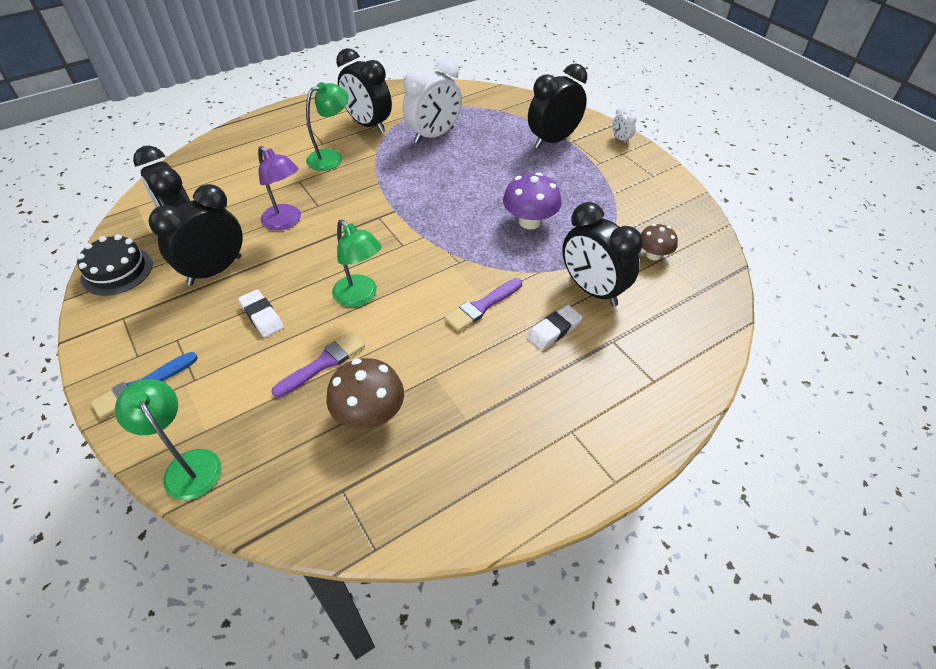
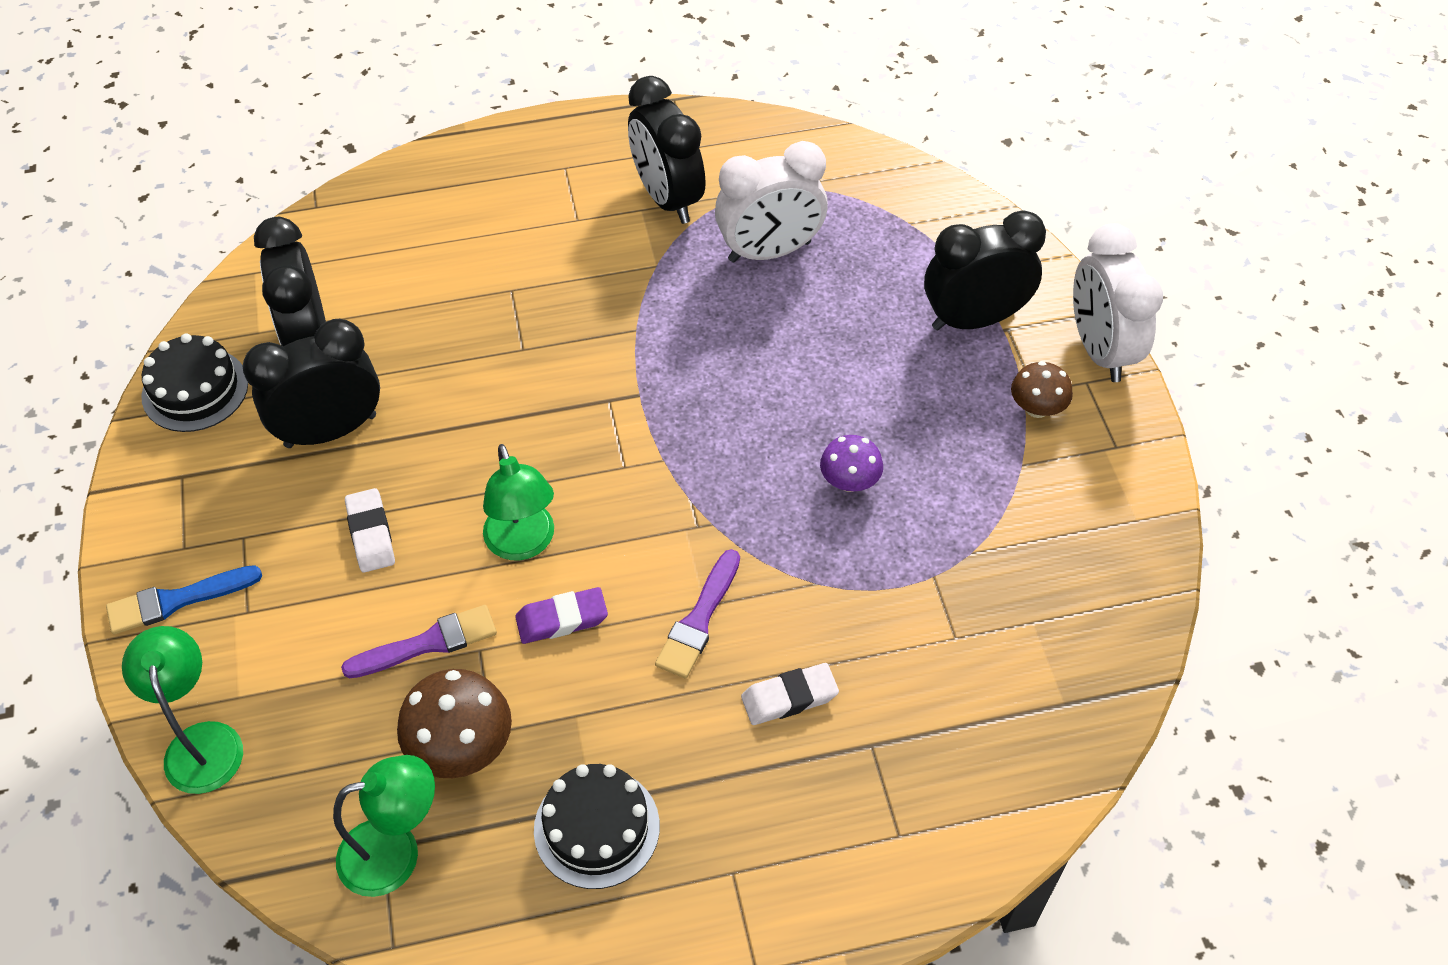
camera: 20 degrees right, 5 degrees up
purple lamp [258,146,301,231] -> none
green lamp [306,82,349,171] -> green lamp moved to [333,755,435,897]
purple brush [445,278,522,332] -> purple brush turned 45 degrees counterclockwise [655,549,740,678]
purple mushroom [503,172,562,229] -> purple mushroom [820,435,883,492], size x0.63
black clock [562,202,643,307] -> none
white clock [612,107,637,144] -> white clock [1073,223,1163,382], size x2.36
brown mushroom [641,224,678,260] -> brown mushroom moved to [1011,361,1073,418]
none -> purple eraser [515,587,608,644]
none -> black cake [534,764,660,889]

